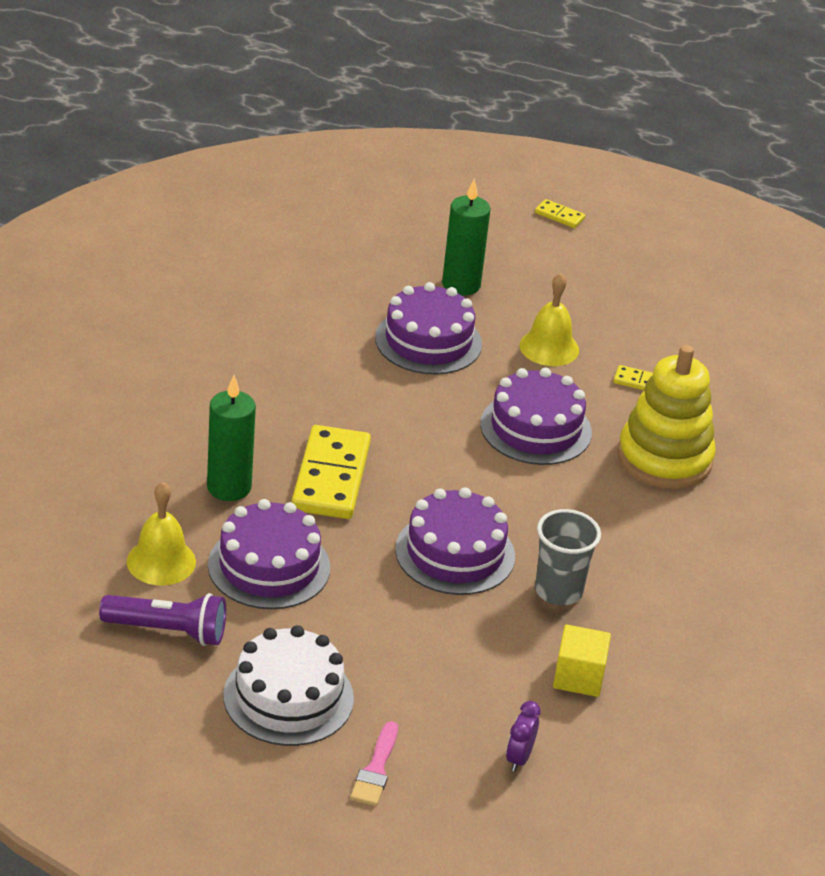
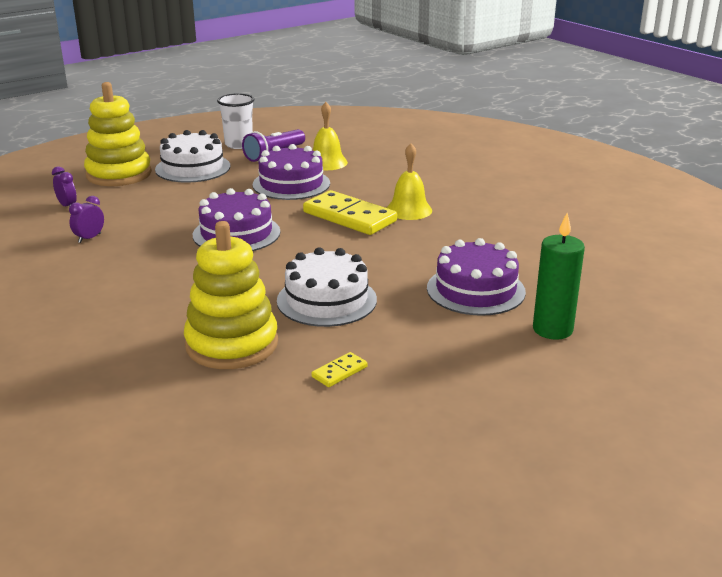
camera: 125 degrees right, 10 degrees down
green candle [207,375,256,501] -> none
pink brush [350,721,398,806] -> yellow stacking toy [84,82,152,186]
purple cake [480,368,592,465] -> white cake [277,247,377,327]
yellow bell [519,273,579,366] -> yellow bell moved to [387,143,432,220]
yellow domino [535,199,585,228] -> none
grey cup [535,509,601,605] -> none
yellow cube [553,624,611,697] -> purple clock [69,196,104,243]
none -> white cup [217,93,255,149]

